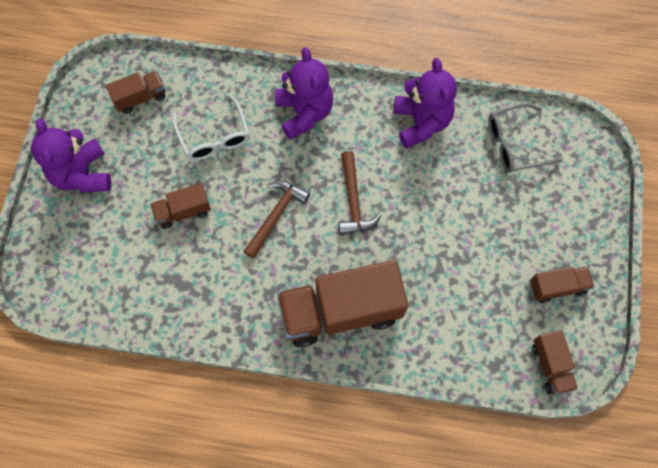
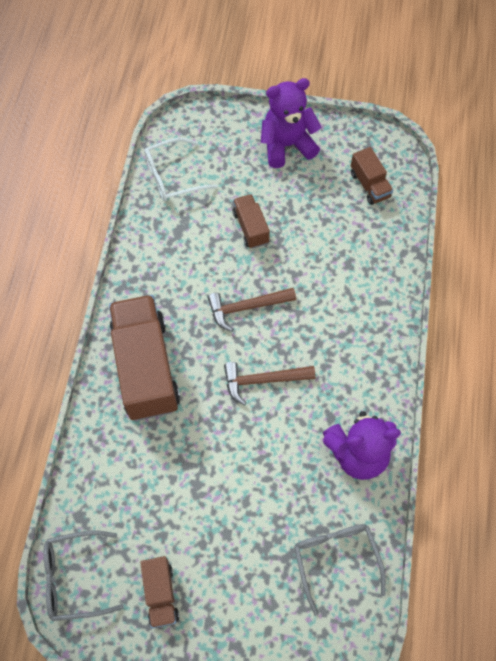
camera: 90 degrees right, 5 degrees down
white glasses [173,94,250,161] -> white glasses moved to [144,138,218,201]
brown hammer [243,181,310,259] -> brown hammer turned 135 degrees clockwise [207,288,296,332]
purple teddy bear [275,47,333,140] -> none
brown truck [532,330,578,395] -> grey glasses [43,530,124,621]

